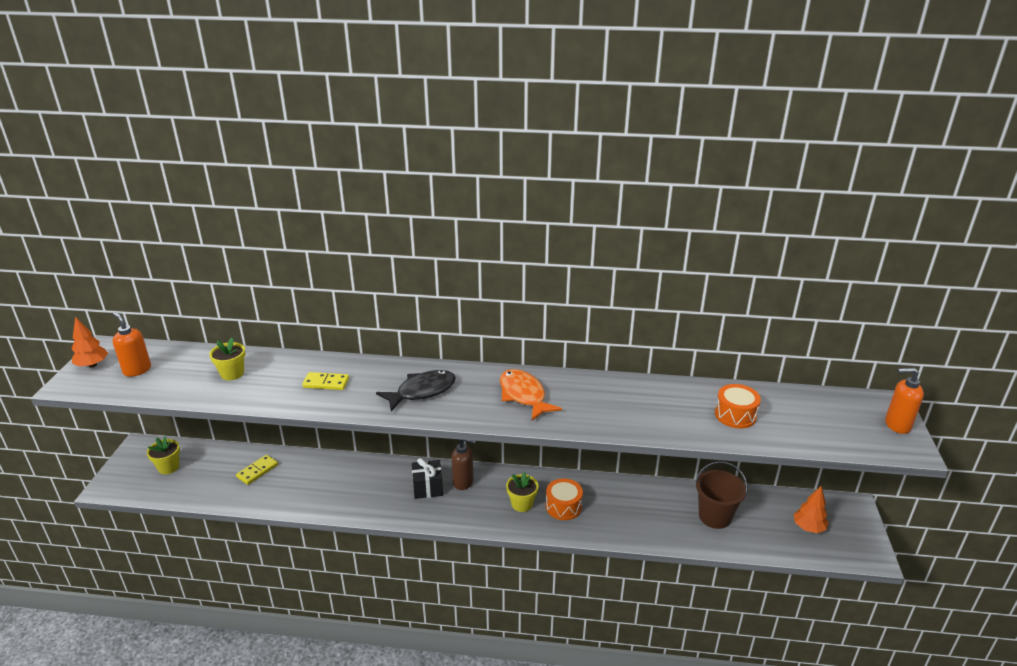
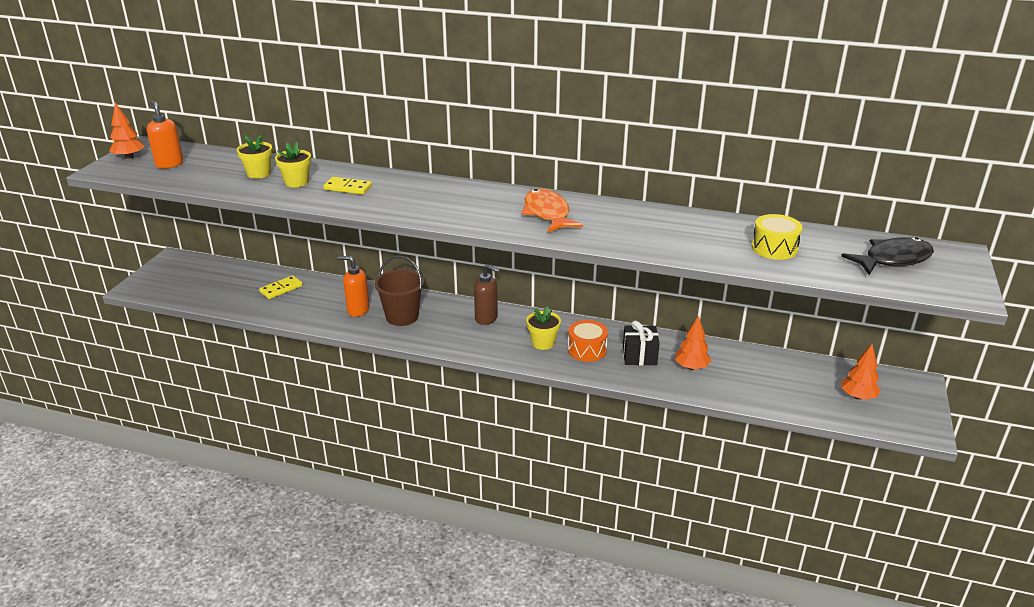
camera: 10 degrees right, 0 degrees up
yellow flower pot [147,436,180,474] -> yellow flower pot moved to [275,142,311,187]
black fish [376,370,456,412] -> black fish moved to [841,237,934,275]
black gift [412,458,443,499] -> black gift moved to [623,321,660,365]
brown bucket [695,461,748,529] -> brown bucket moved to [374,255,424,326]
orange drum [715,384,761,428] -> yellow drum [752,214,802,260]
orange soap dispenser [885,367,924,434] -> orange soap dispenser moved to [338,256,370,317]
none -> orange tree [675,315,711,370]

